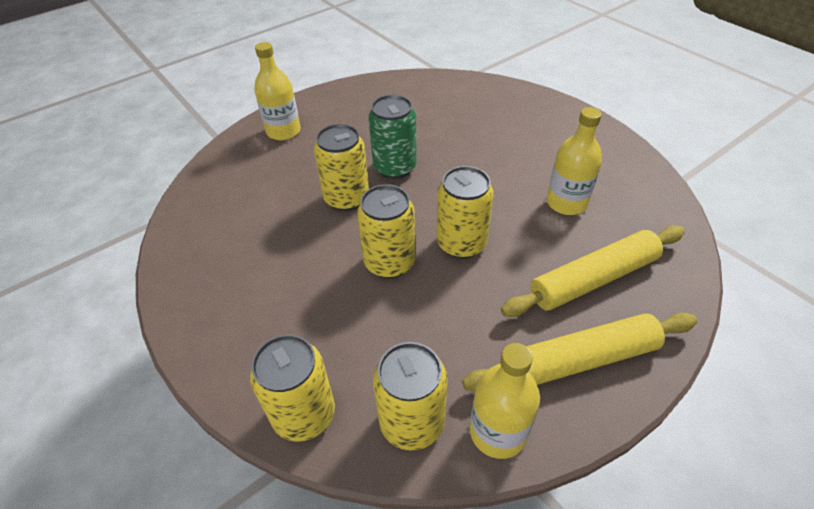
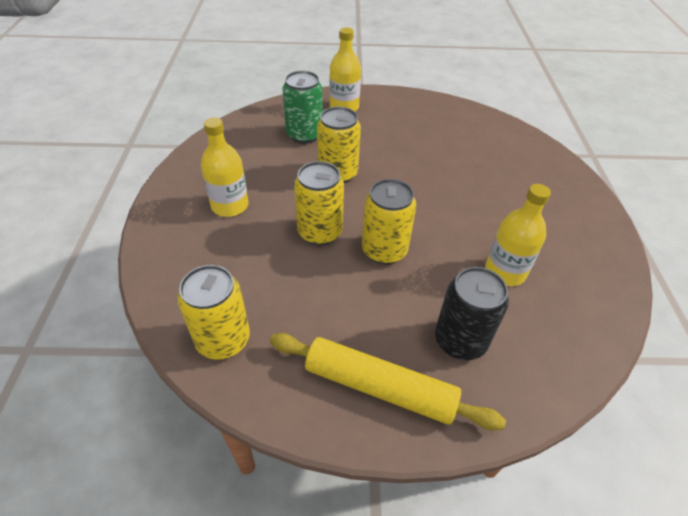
camera: 35 degrees right, 0 degrees up
yellow can [250,334,335,442] -> none
green can [368,95,417,179] -> green can moved to [283,70,323,144]
yellow bottle [470,343,540,459] -> yellow bottle moved to [201,117,249,217]
yellow rolling pin [501,226,685,317] -> black can [435,267,509,360]

